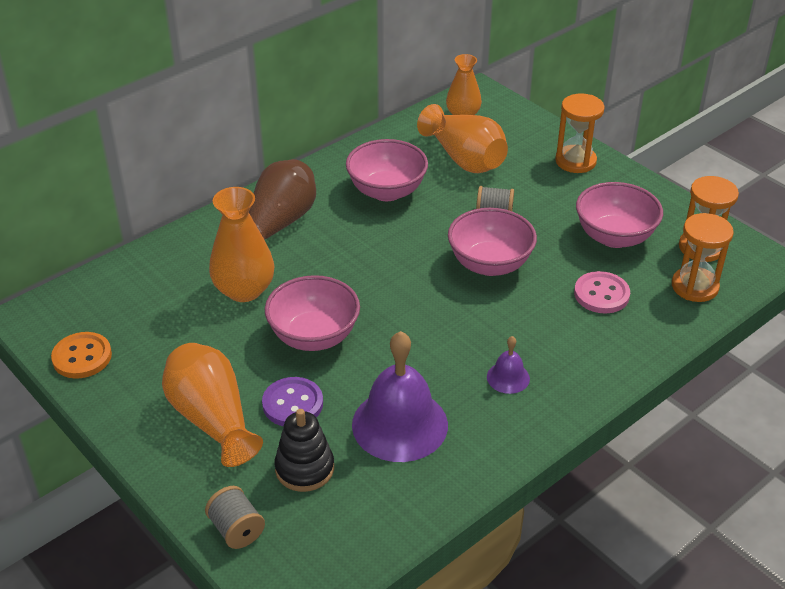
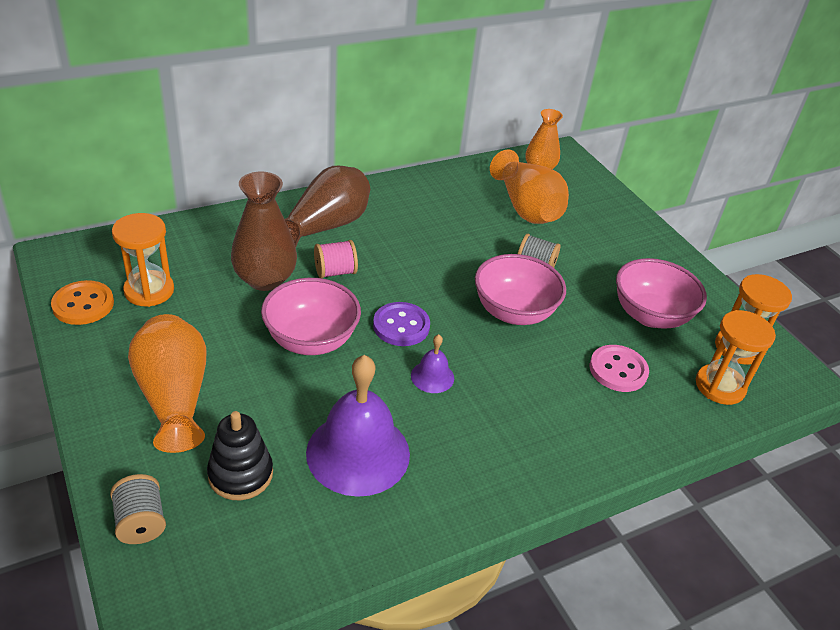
camera: 10 degrees right, 0 degrees up
orange vase [209,187,275,302] -> brown vase [231,172,297,291]
purple button [262,377,323,426] -> purple button moved to [373,302,430,346]
pink bowl [346,139,428,201] -> none
purple bell [487,336,530,394] -> purple bell moved to [411,334,454,393]
orange hourglass [555,94,605,173] -> orange hourglass moved to [112,213,174,307]
none -> pink spool [314,240,358,278]

